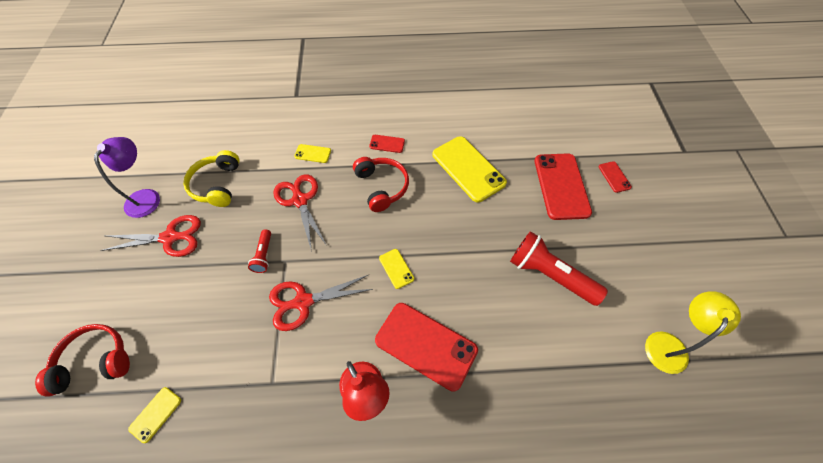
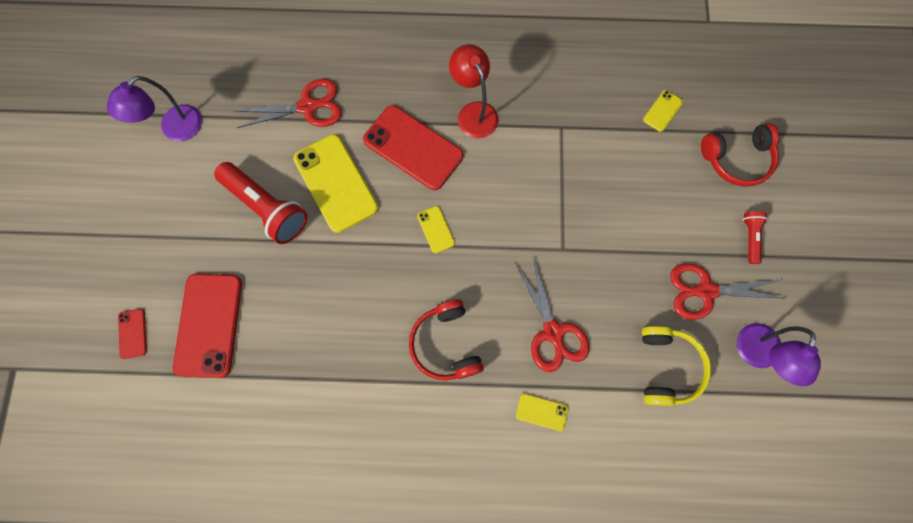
camera: 175 degrees left, 15 degrees up
red flashlight [248,229,271,273] -> red flashlight moved to [743,211,768,264]
red scissors [269,275,373,331] -> red scissors moved to [234,79,342,128]
red phone [369,135,405,153] -> none
yellow phone [432,136,507,202] -> yellow phone moved to [293,134,378,233]
yellow lamp [645,291,741,374] -> purple lamp [106,76,202,141]

